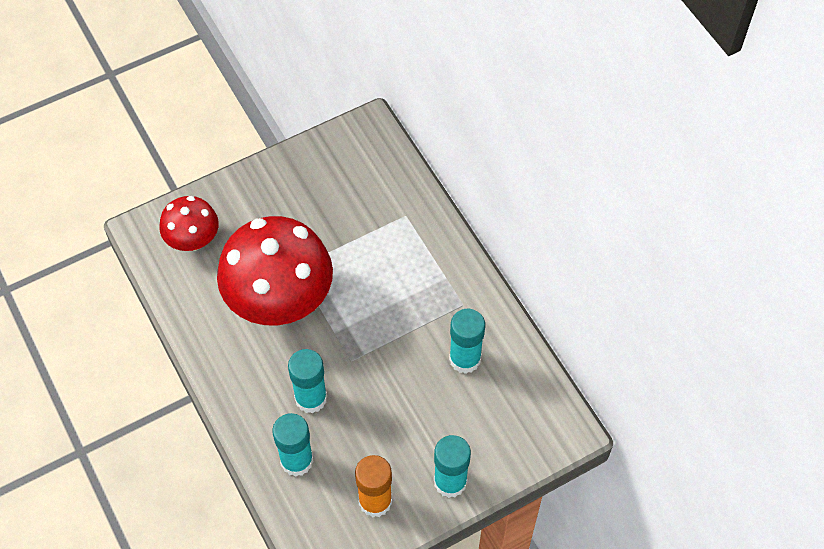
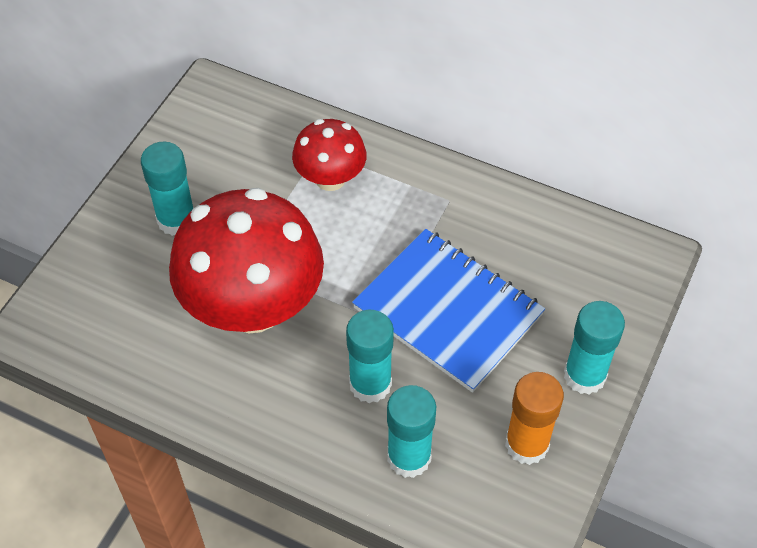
camera: 35 degrees left, 5 degrees down
red mushroom [159,196,219,251] -> red mushroom moved to [292,119,366,191]
turquoise glue stick [449,309,485,374] -> turquoise glue stick moved to [141,142,194,236]
none -> blue notebook [352,229,545,393]

